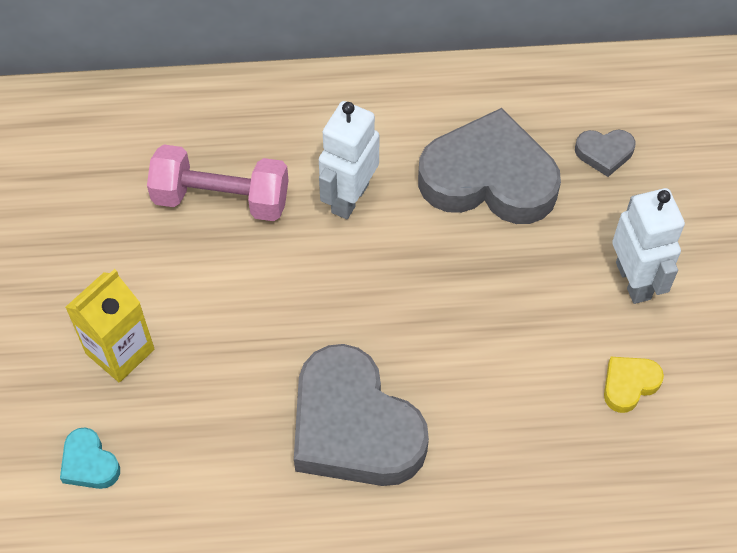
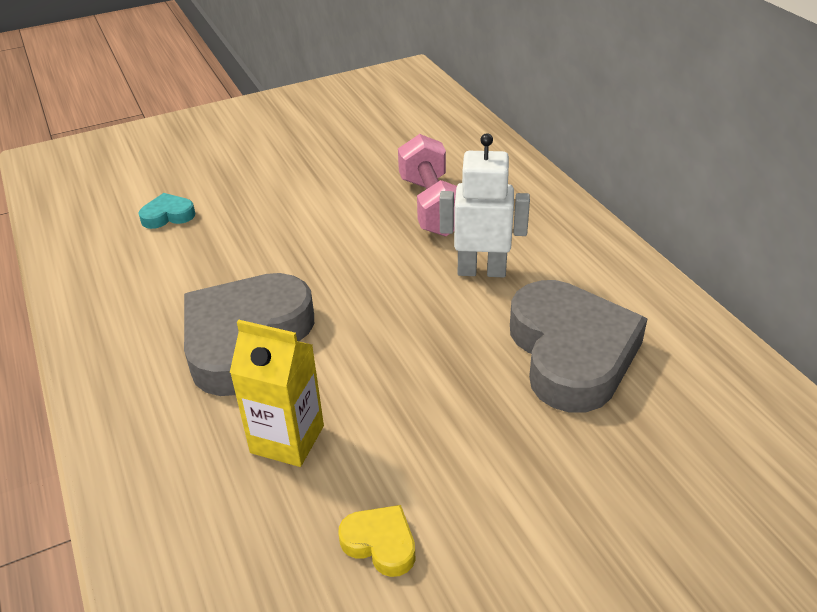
camera: 70 degrees right, 20 degrees down
turquoise heart [60,427,120,489] -> turquoise heart turned 45 degrees clockwise [138,193,195,229]
yellow carton [65,269,154,383] -> yellow carton moved to [230,320,324,467]
grey heart [575,129,636,177] -> none
white robot [612,188,685,304] -> none

